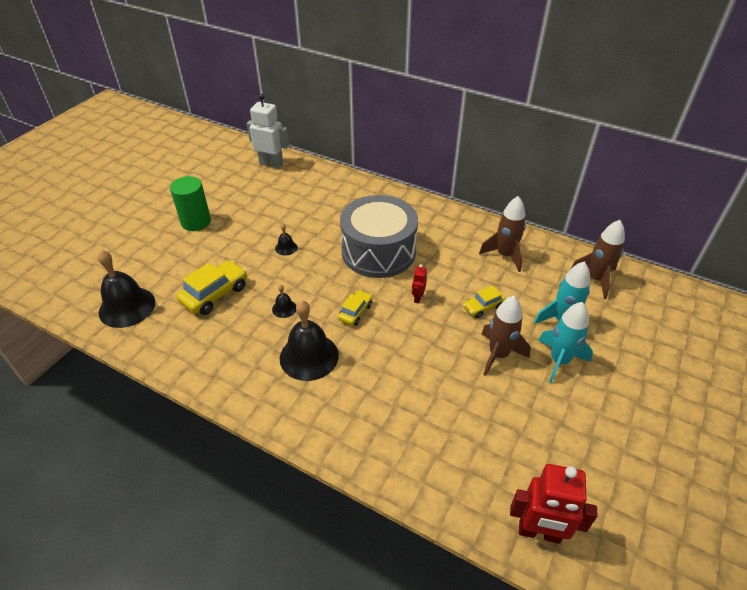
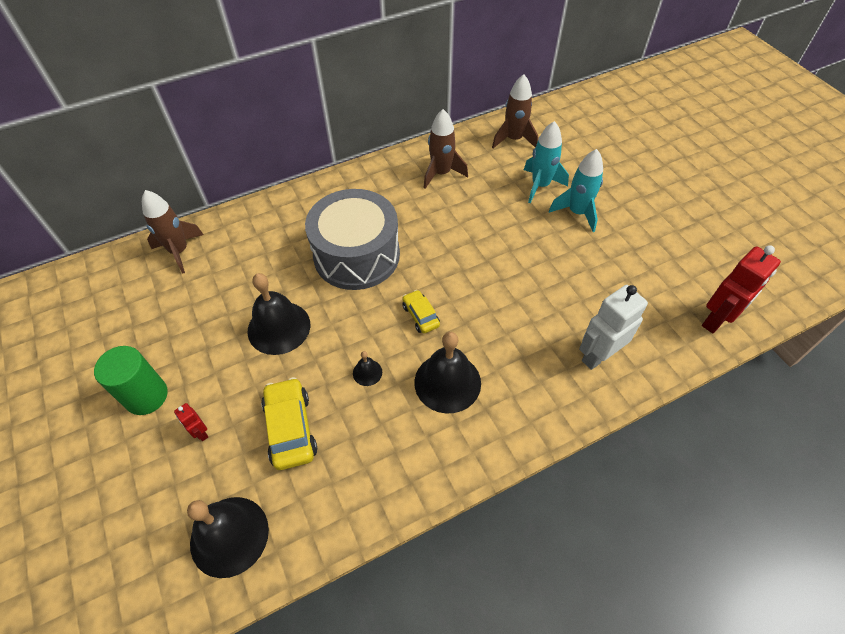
camera: 55 degrees left, 10 degrees up
white robot [247,94,289,169] -> white robot moved to [579,285,648,370]
black bell [275,224,297,255] -> black bell [248,273,310,355], size x2.22
red robot [412,264,427,303] -> red robot moved to [174,403,209,441]
yellow car [463,285,506,318] -> none
brown rocket [481,296,531,376] -> brown rocket moved to [142,190,204,274]

